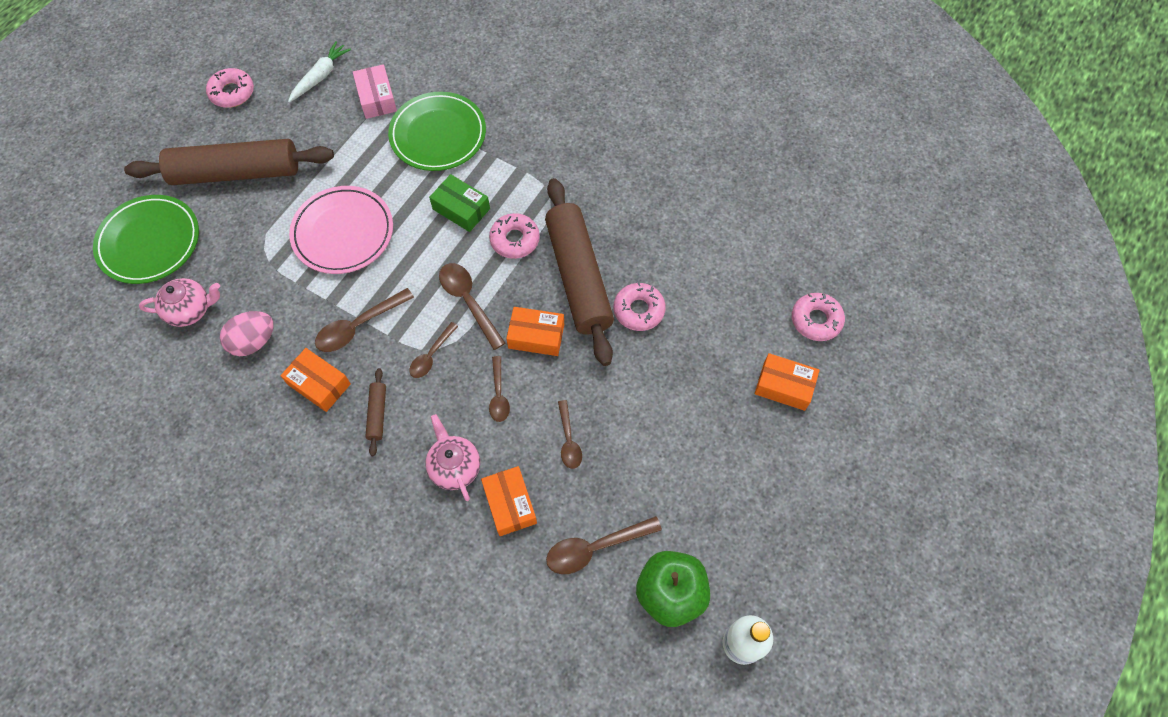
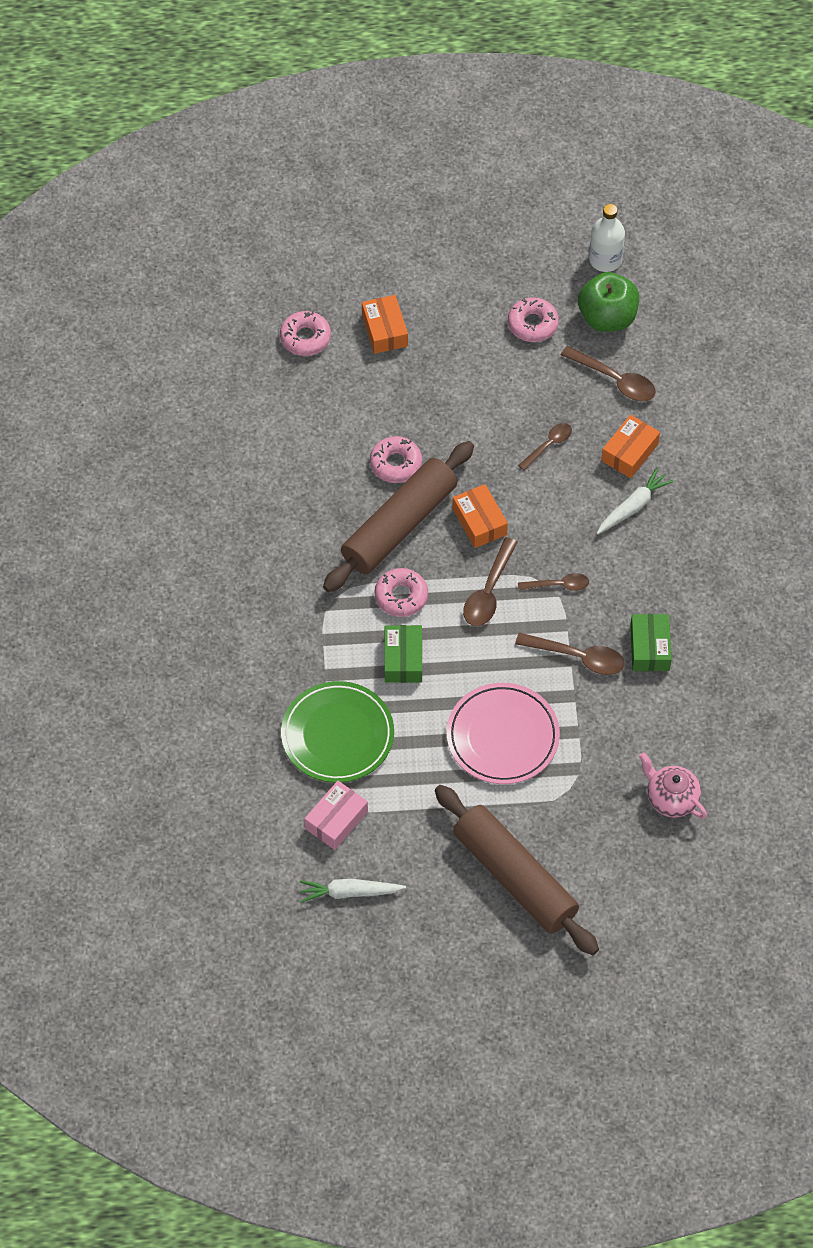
camera: 125 degrees left, 5 degrees down
green plate [93,195,199,284] -> none
pink donut [206,68,254,108] -> pink donut moved to [508,297,559,342]
pink egg [220,311,274,356] -> none
orange box [280,348,351,412] -> green box [630,614,672,671]
brown rolling pin [365,368,386,456] -> none
pink teapot [425,414,480,501] -> white carrot [597,468,673,535]
brown spoon [489,356,510,422] -> none

